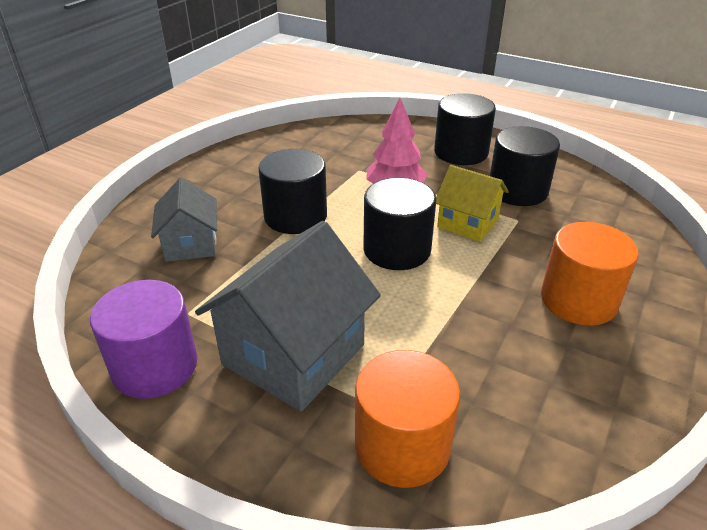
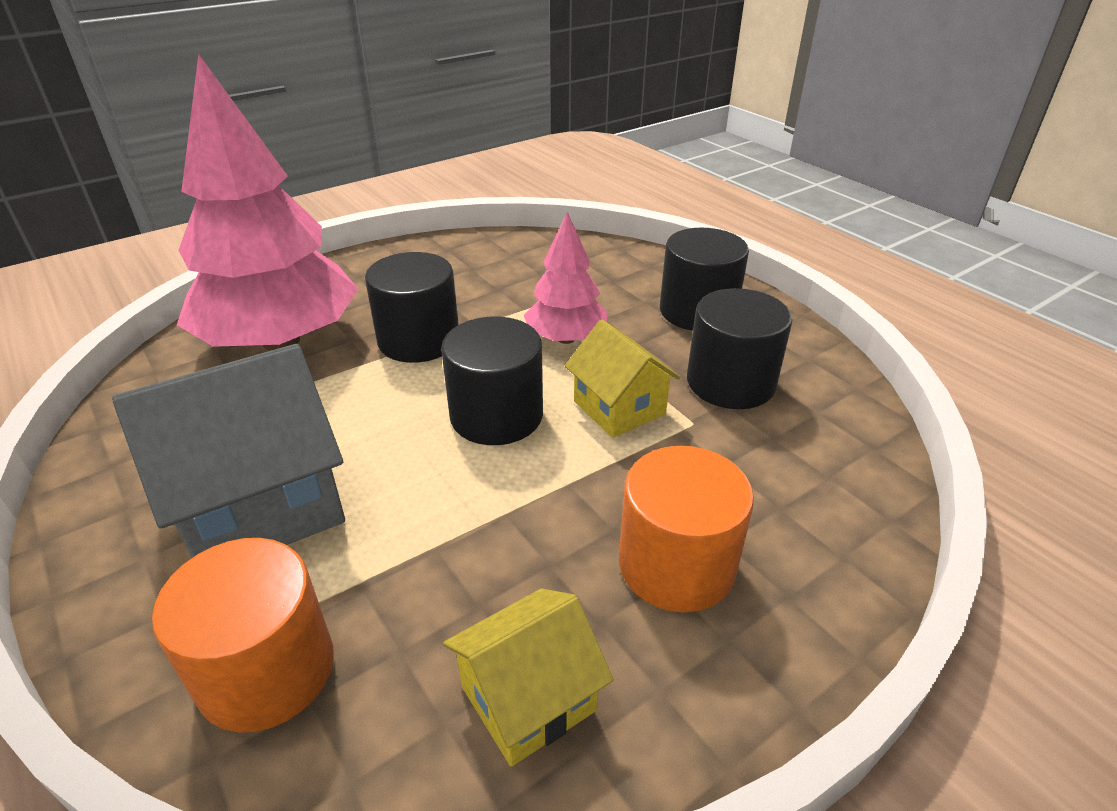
camera: 25 degrees right, 0 degrees up
purple cylinder [90,280,197,399] -> none
grey house [151,178,217,262] -> pink tree [177,54,359,351]
none -> yellow house [443,588,614,767]

